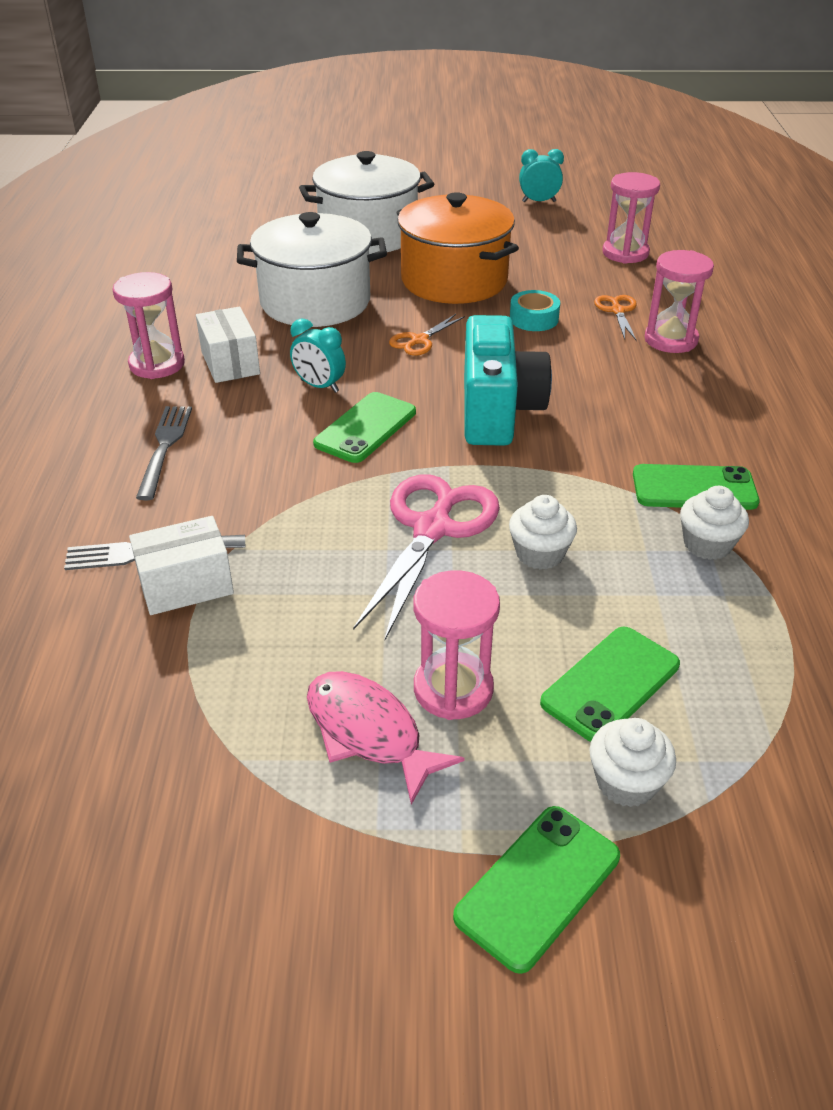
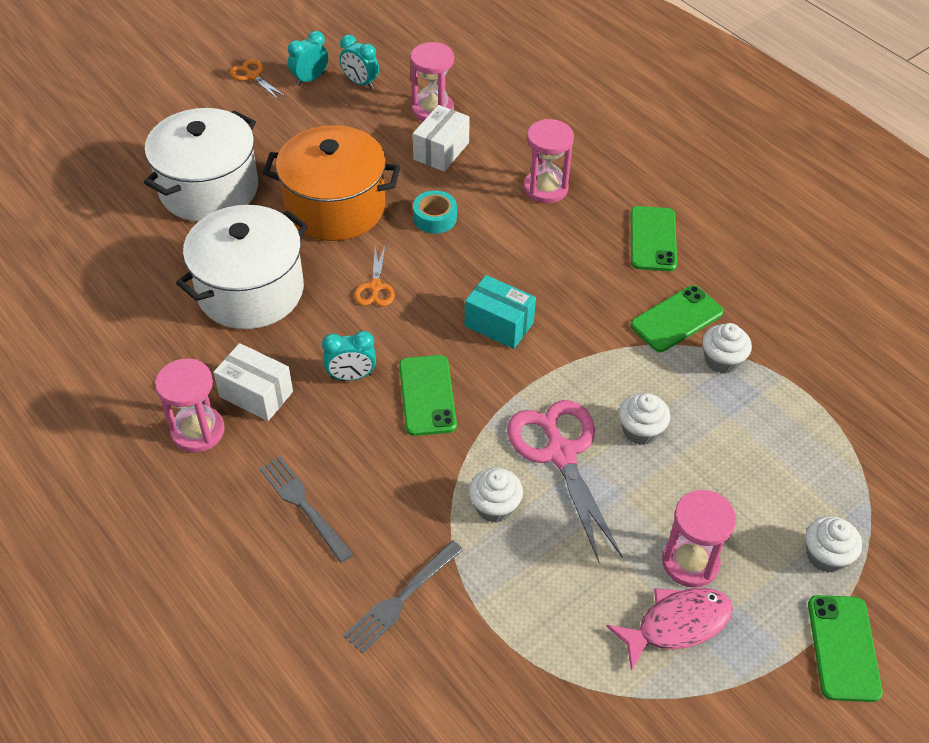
camera: 40 degrees left, 10 degrees up
white box [129,516,234,615] -> white box moved to [413,105,470,172]
pink fish [307,671,465,805] -> pink fish turned 150 degrees clockwise [606,588,733,671]
turquoise camera [464,315,552,446] -> turquoise box [465,275,536,349]
green phone [540,627,680,742] -> green phone moved to [631,206,677,271]
orange scissors [594,295,637,341] -> orange scissors moved to [230,59,287,99]
none -> turquoise clock [339,35,379,89]
none -> white cupcake [469,468,523,523]

